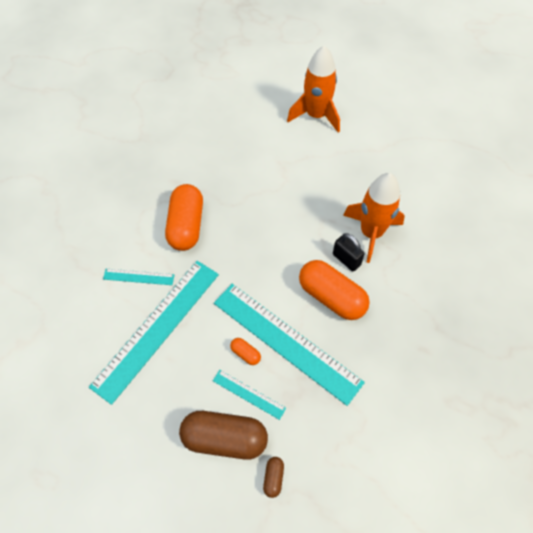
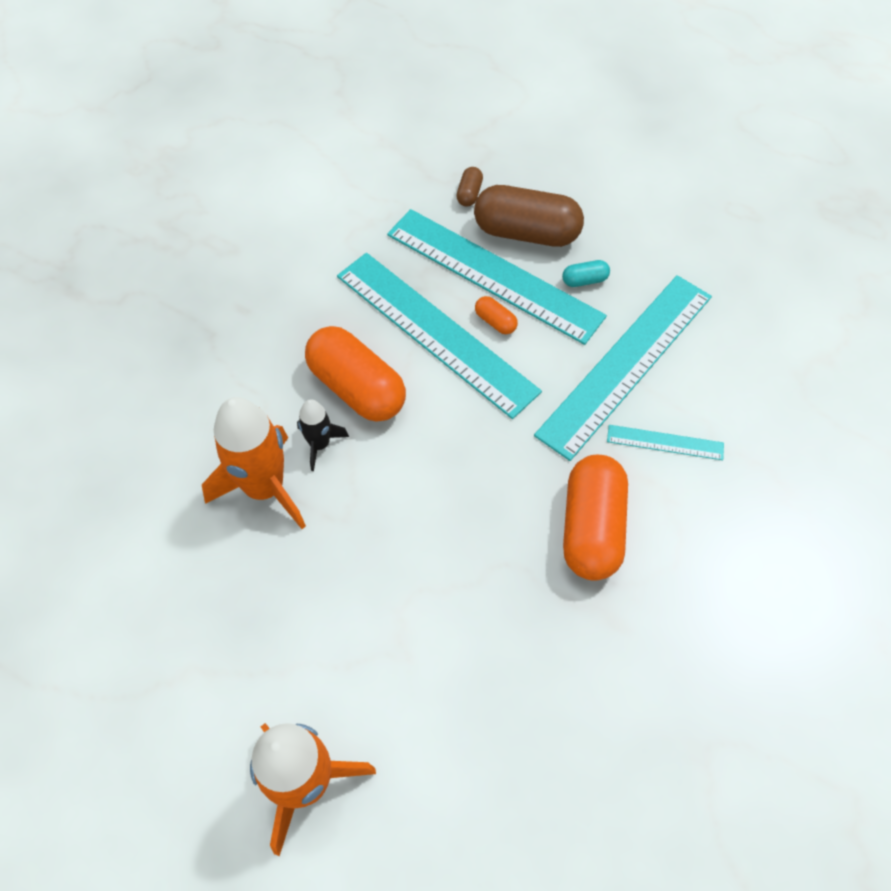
camera: 175 degrees left, 0 degrees up
turquoise ruler [213,370,286,420] -> turquoise ruler [387,209,607,345], size x2.27
black padlock [333,233,365,272] -> black rocket [297,399,349,471]
none -> turquoise capsule [562,260,610,287]

